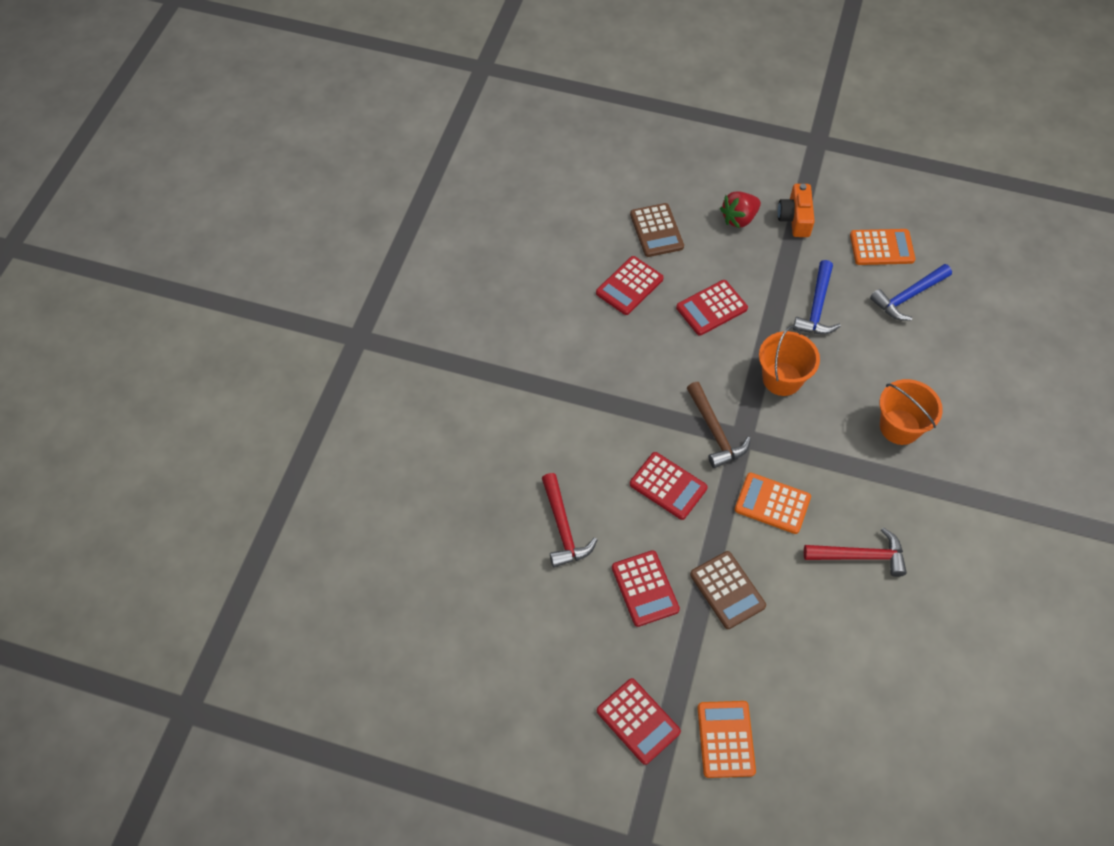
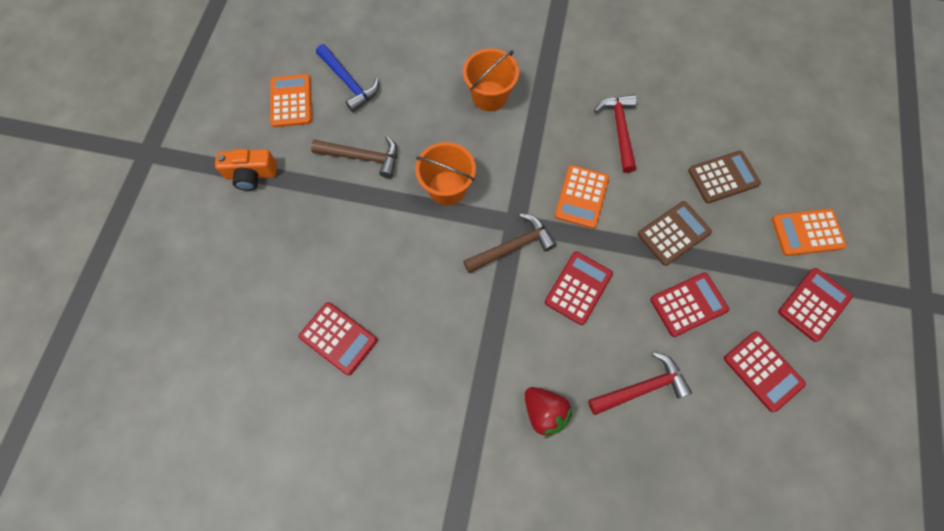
camera: 95 degrees left, 10 degrees up
brown calculator [630,203,684,257] -> brown calculator moved to [688,151,761,203]
red calculator [676,280,748,336] -> red calculator moved to [724,331,806,412]
red strawberry [720,191,761,228] -> red strawberry moved to [525,387,572,438]
blue hammer [793,260,841,334] -> brown hammer [311,136,397,178]

